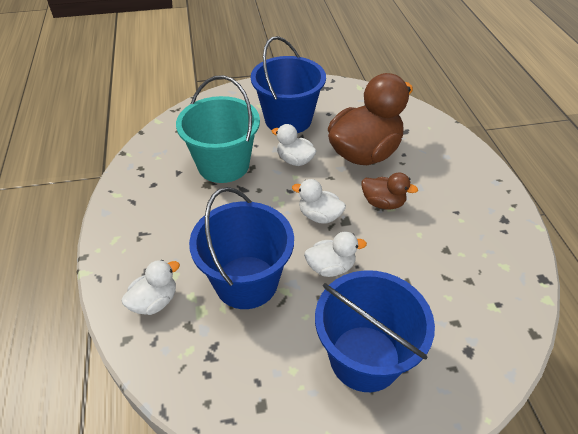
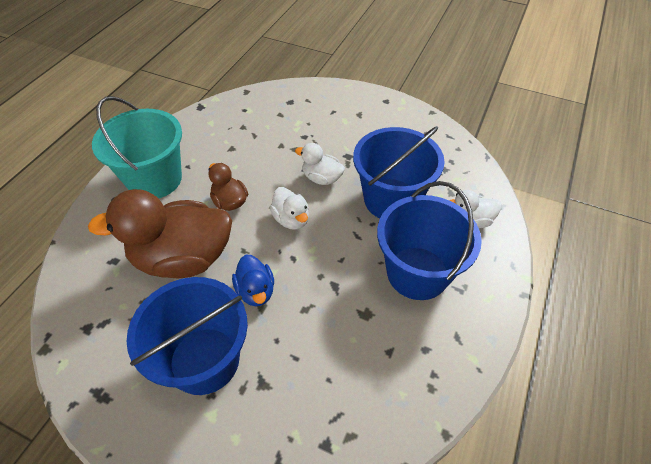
camera: 145 degrees left, 5 degrees up
turquoise bucket [176,75,260,183] -> turquoise bucket moved to [92,96,182,198]
white duck [272,124,317,166] -> blue duck [232,255,274,306]
blue bucket [315,270,435,392] -> blue bucket moved to [377,181,482,300]

